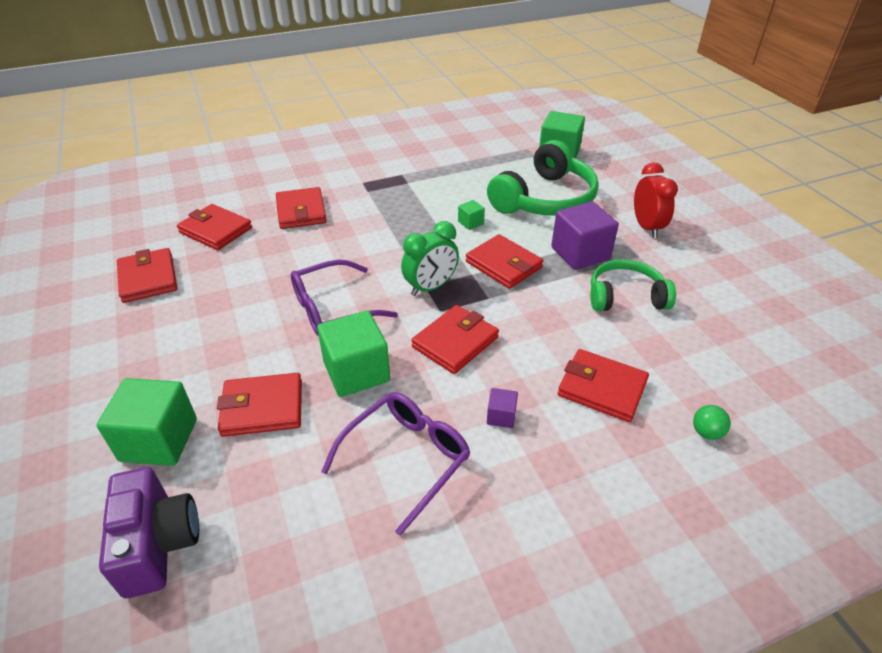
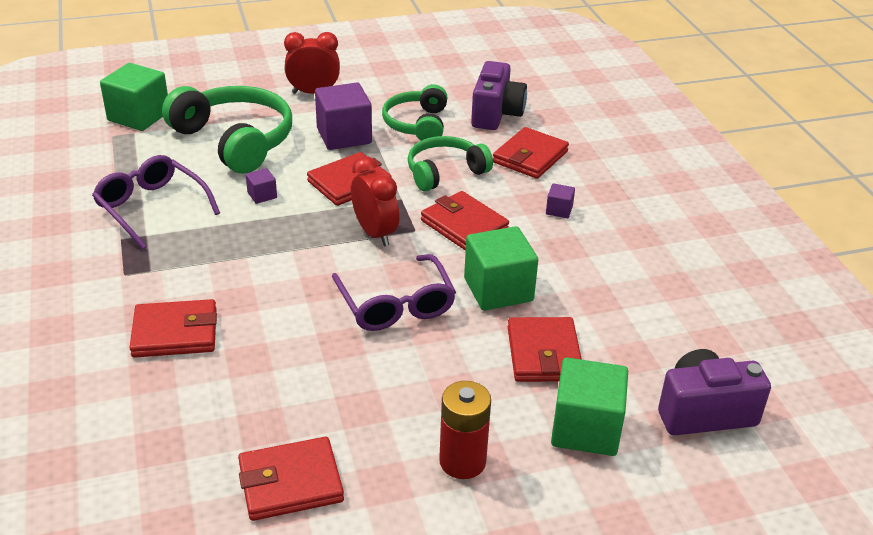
camera: 85 degrees left, 5 degrees down
red wallet [177,204,252,250] -> none
purple glasses [321,392,471,536] -> purple glasses moved to [92,155,220,249]
green clock [401,221,459,296] -> red clock [351,156,399,246]
green cube [458,200,485,230] -> purple cube [246,168,277,204]
green ball [693,405,731,440] -> none
none -> green headphones [408,136,493,191]
none -> red battery [439,381,491,479]
none -> purple camera [471,61,527,130]

